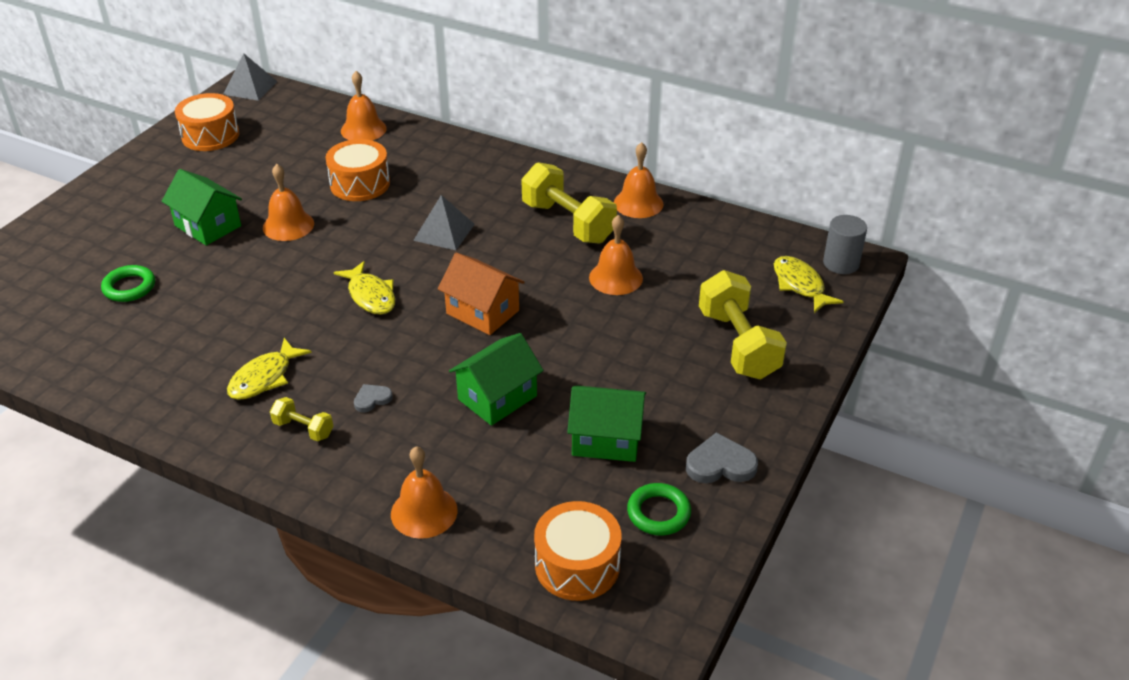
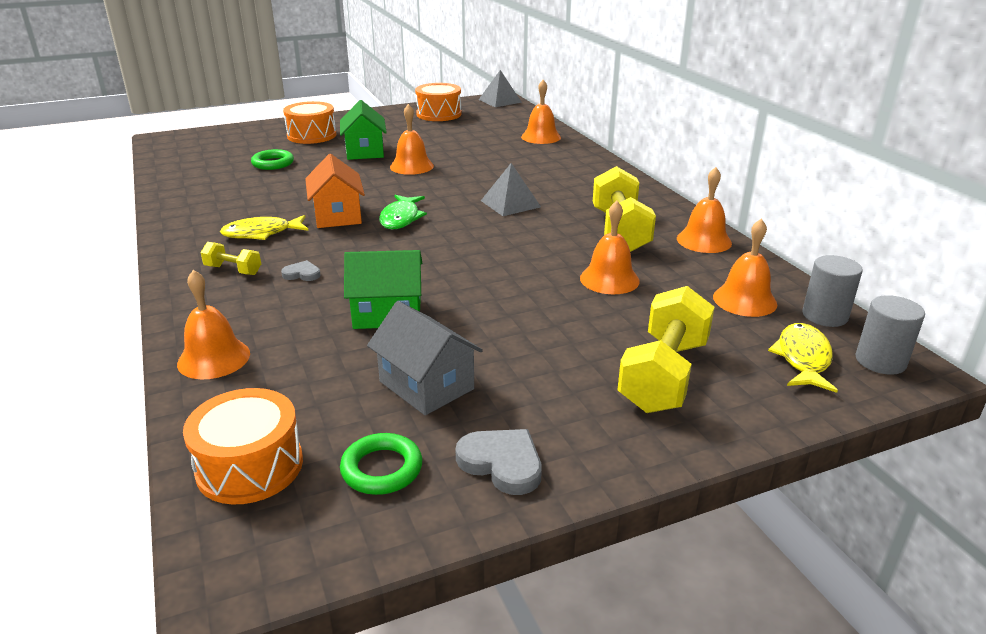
camera: 40 degrees right, 10 degrees down
yellow dumbbell [270,397,333,442] -> yellow dumbbell turned 45 degrees counterclockwise [200,242,261,275]
orange drum [325,139,390,201] -> orange drum moved to [283,101,336,144]
yellow fish [334,261,395,315] -> green fish [379,195,427,229]
orange house [438,253,525,335] -> orange house moved to [305,154,365,228]
green house [567,386,646,462] -> grey house [367,301,483,415]
none -> orange bell [713,219,777,317]
none -> grey cylinder [803,255,863,327]

